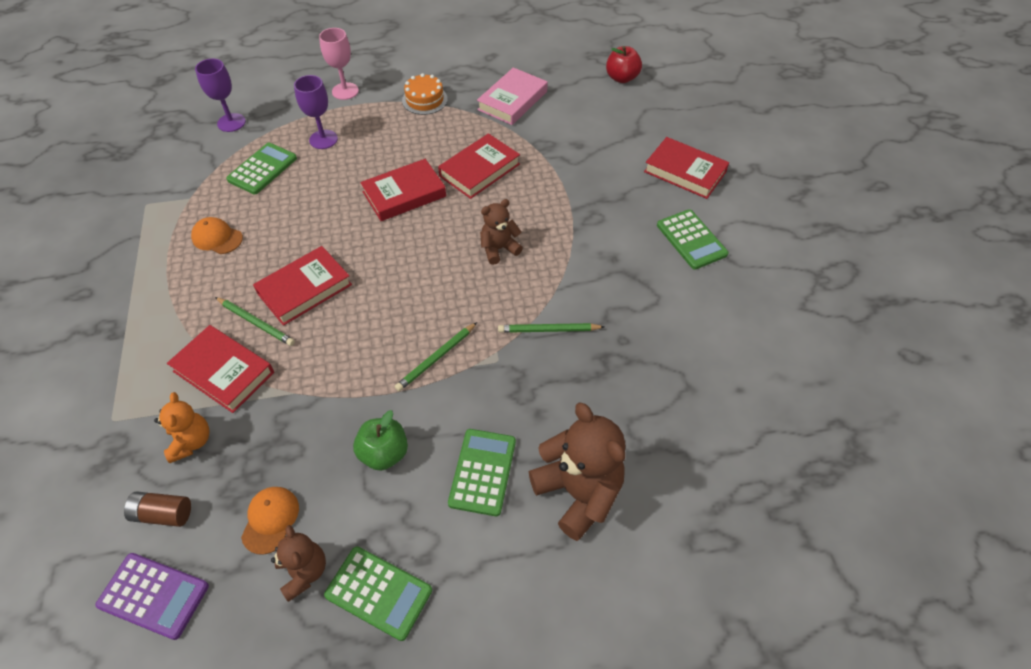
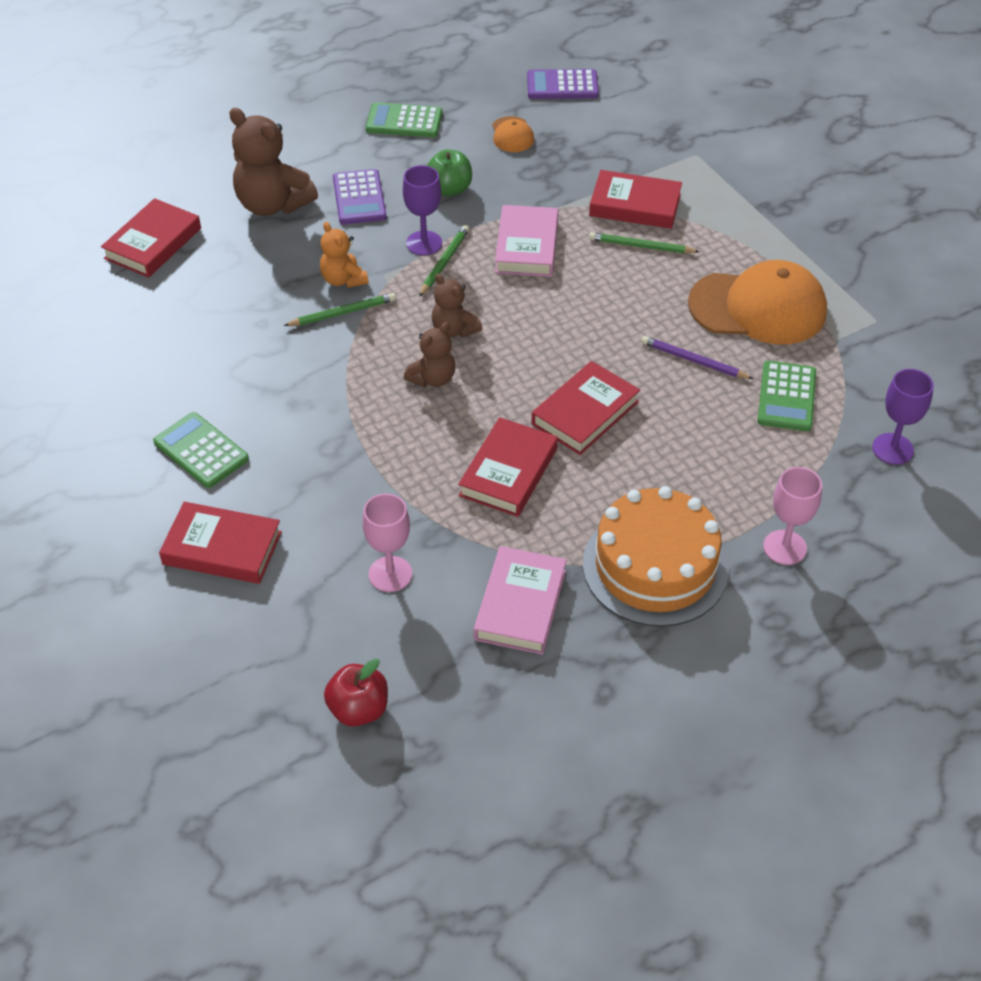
camera: 160 degrees right, 5 degrees down
brown battery [124,491,191,527] -> none
orange teddy bear [154,392,210,463] -> orange teddy bear moved to [320,222,368,288]
orange cap [191,217,243,254] -> orange cap [688,260,827,344], size x2.18
red book [253,246,352,326] -> red book moved to [101,198,201,278]
brown teddy bear [271,525,326,602] -> brown teddy bear moved to [432,274,482,338]
purple goblet [294,75,338,149] -> purple goblet moved to [403,165,442,255]
orange cake [402,73,448,115] -> orange cake [583,486,729,627], size x1.96
green calculator [448,429,516,516] -> purple calculator [333,169,386,224]
none -> pink goblet [363,494,412,592]
none -> pink book [495,205,558,277]
none -> purple pencil [641,336,753,379]

